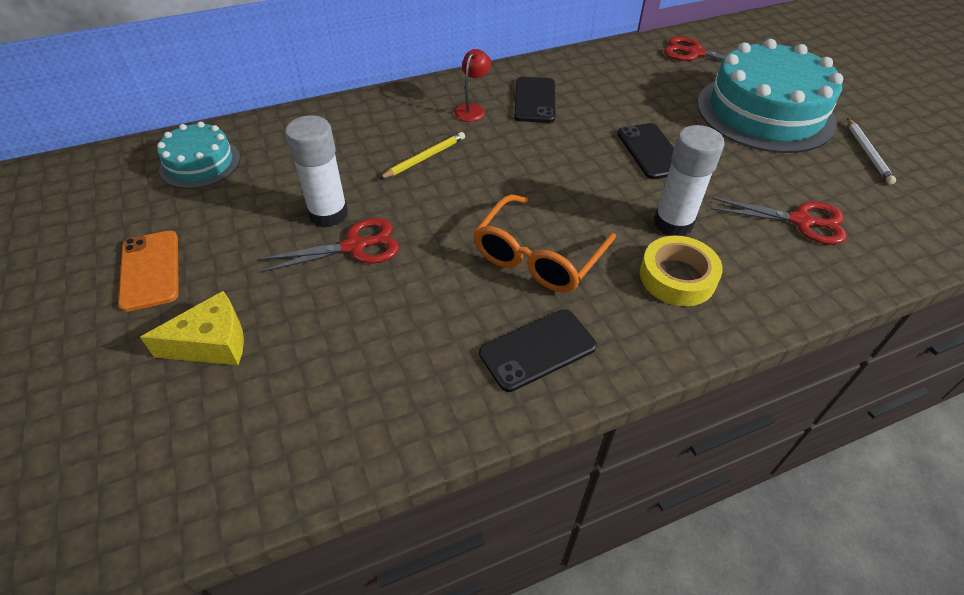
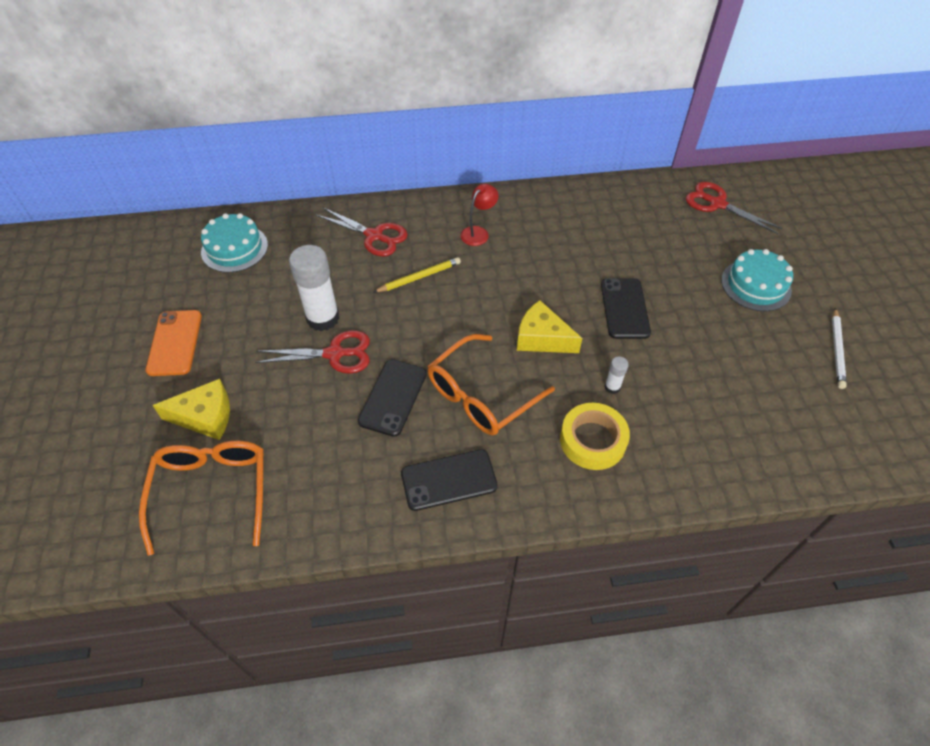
camera: 15 degrees right, 5 degrees up
black phone [514,77,555,123] -> black phone moved to [358,359,427,437]
white glue stick [654,125,725,236] -> white glue stick [605,357,629,394], size x0.45
turquoise cake [697,39,843,153] -> turquoise cake [721,249,793,311], size x0.52
red scissors [711,198,847,245] -> red scissors moved to [316,207,408,257]
none -> orange glasses [139,441,264,556]
none -> yellow cheese [517,300,583,353]

